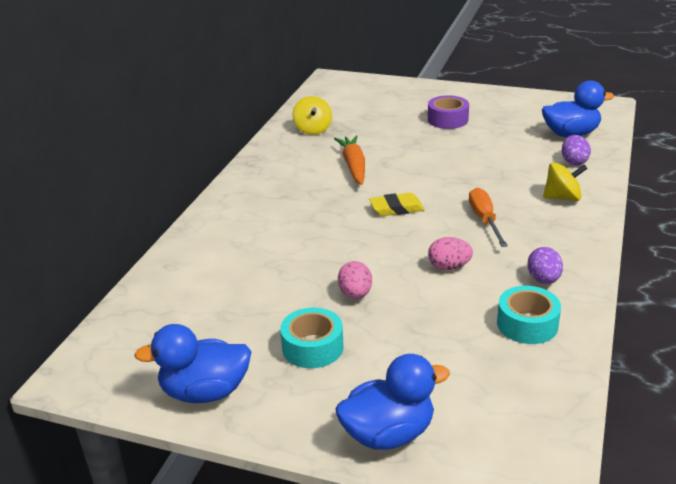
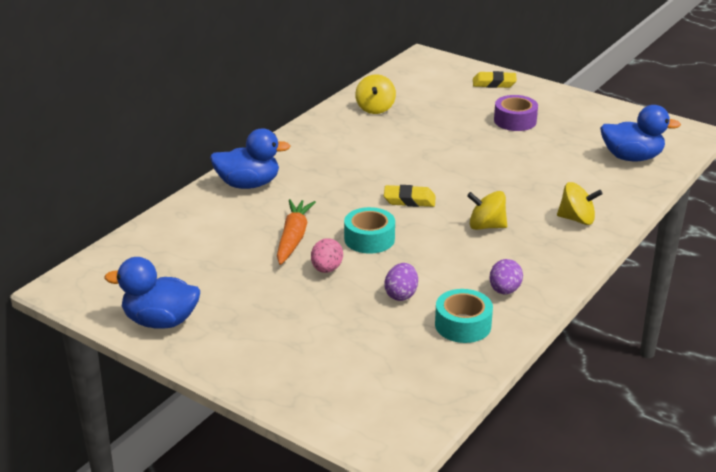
camera: 15 degrees right, 0 degrees up
turquoise tape [280,307,343,368] -> turquoise tape moved to [344,207,395,254]
orange carrot [334,135,365,185] -> orange carrot moved to [277,199,316,265]
blue duck [335,354,450,450] -> blue duck moved to [210,129,290,189]
pink egg [428,237,473,270] -> none
orange screwdriver [469,188,508,247] -> yellow spinning top [467,191,507,230]
purple egg [562,135,591,165] -> purple egg moved to [384,263,418,301]
none -> yellow eraser [473,71,517,88]

